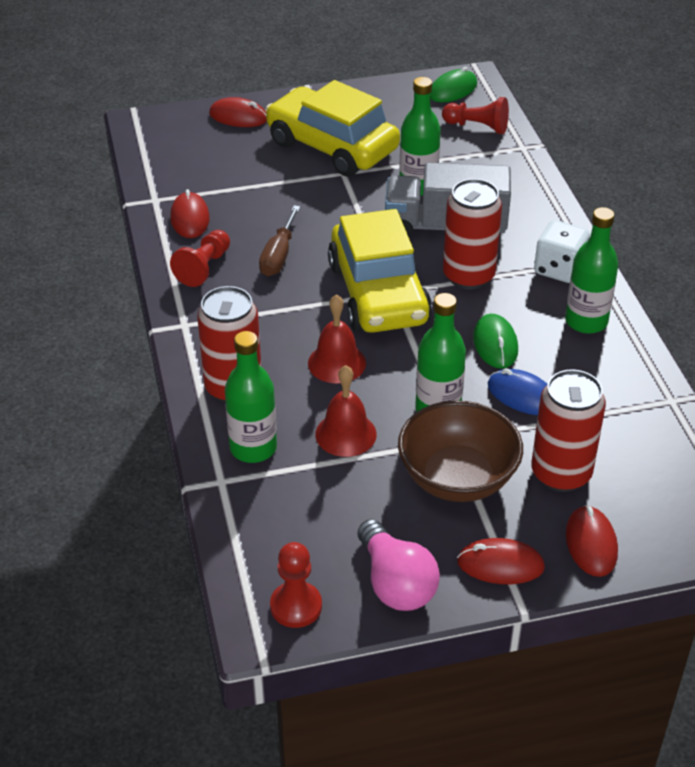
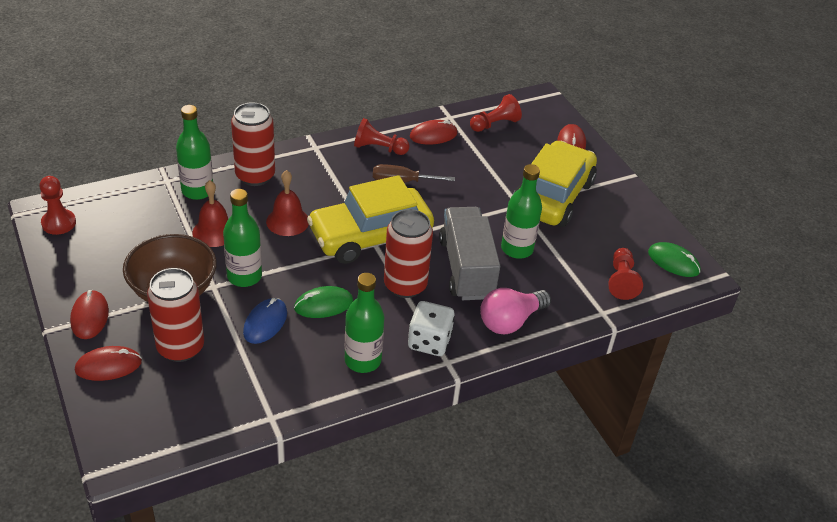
camera: 75 degrees right, 0 degrees up
pink light bulb [357,519,440,611] -> pink light bulb moved to [480,288,551,334]
none -> red pawn [470,94,522,132]

